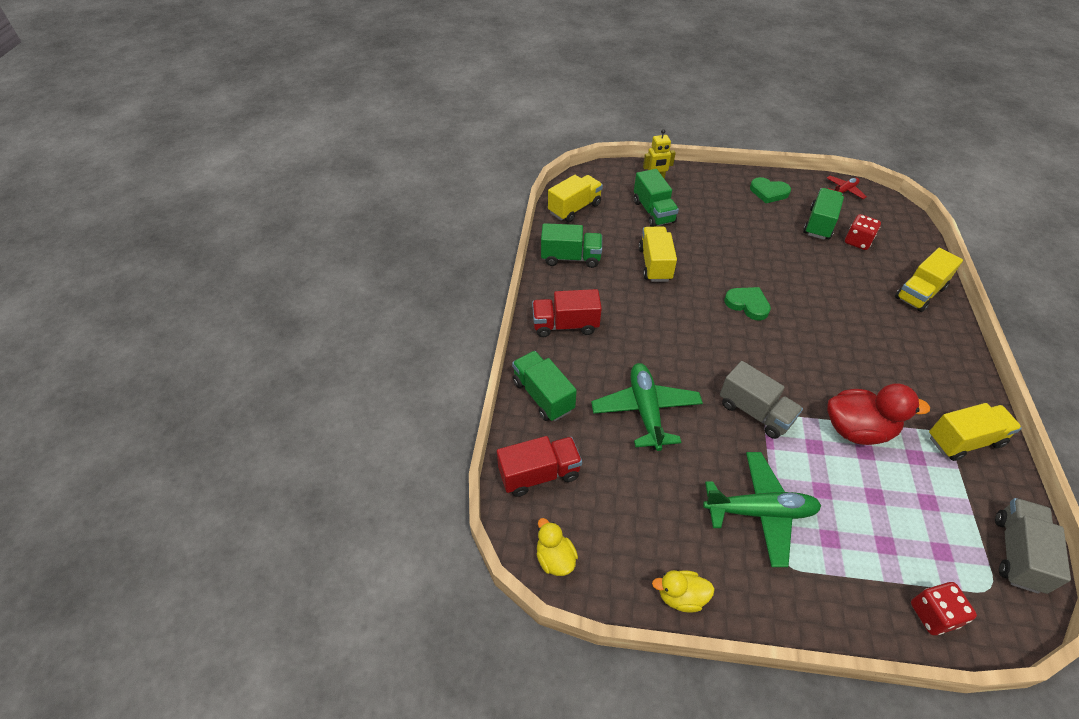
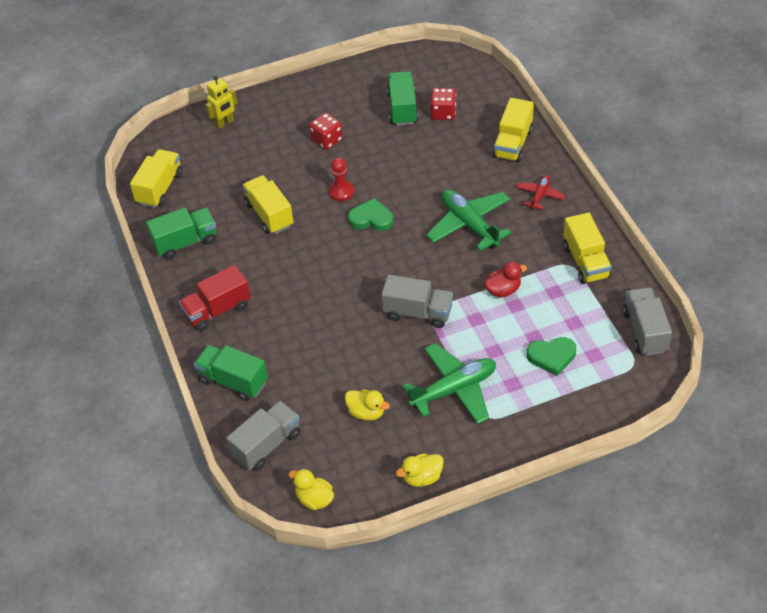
camera: 25 degrees left, 0 degrees up
red truck [497,436,582,497] -> grey truck [226,401,300,471]
green plane [591,363,703,451] -> green plane moved to [426,189,511,251]
green truck [634,169,679,227] -> none
green heart [750,177,791,203] -> green heart moved to [527,337,576,376]
red plane [827,176,867,199] -> red plane moved to [516,175,566,210]
red duck [827,383,930,445] -> red duck [484,262,527,297], size x0.58
red dice [911,582,977,635] -> red dice moved to [309,113,343,150]
yellow truck [929,403,1022,461] -> yellow truck turned 120 degrees clockwise [563,212,612,284]
none -> red pawn [329,157,354,201]
none -> yellow duck [345,389,390,421]

